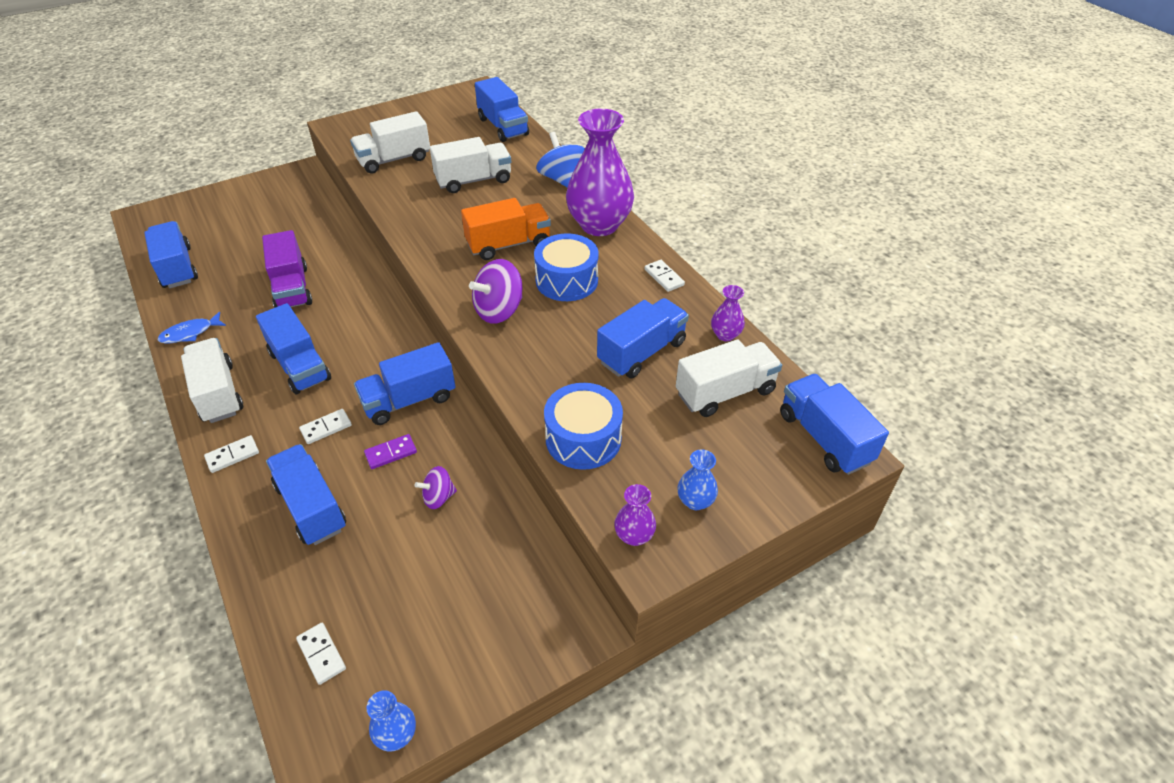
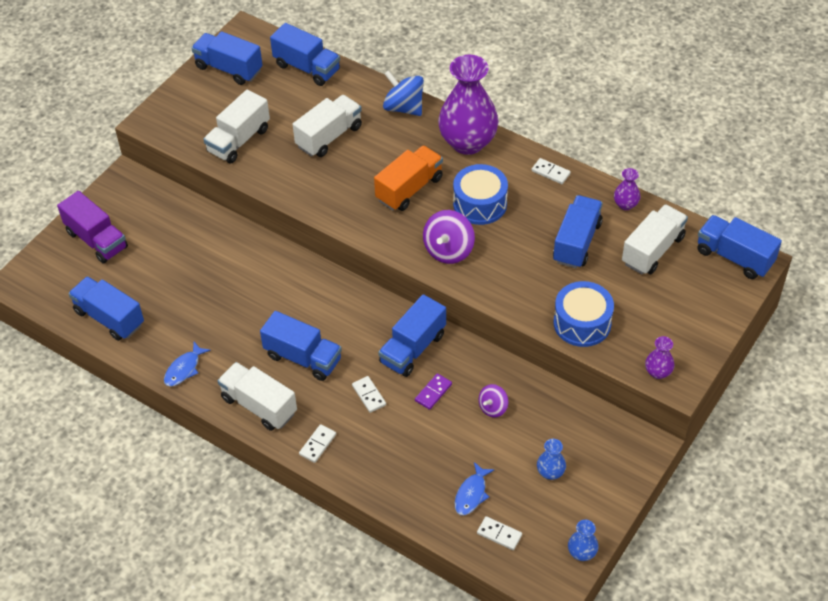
camera: 25 degrees left, 5 degrees up
purple truck [262,230,312,308] -> purple truck moved to [57,191,128,264]
blue truck [266,444,346,545] -> blue truck moved to [191,31,263,85]
white domino [299,409,352,444] -> white domino turned 60 degrees counterclockwise [352,376,386,413]
blue vase [677,449,718,510] -> blue vase moved to [537,439,566,480]
none -> blue fish [455,462,494,515]

